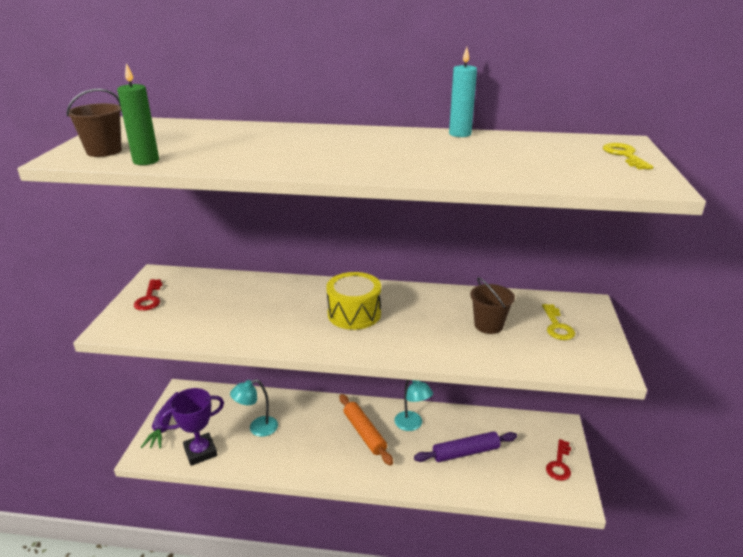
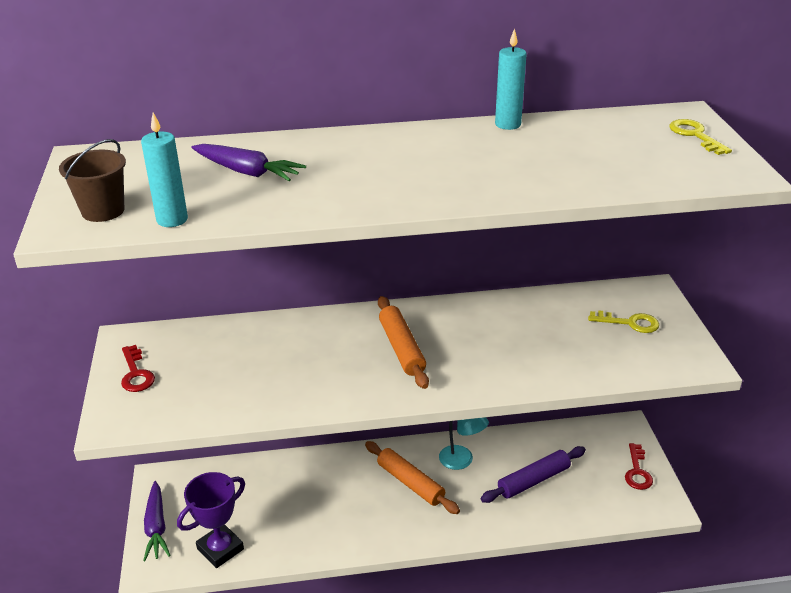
camera: 15 degrees left, 5 degrees up
green candle [117,63,159,165] -> turquoise candle [141,113,188,227]
turquoise lamp [230,379,278,437] -> none
yellow drum [326,272,381,330] -> orange rolling pin [378,296,429,389]
brown bucket [470,277,515,334] -> none
yellow key [542,304,575,340] -> yellow key turned 60 degrees counterclockwise [588,310,659,333]
none -> purple carrot [192,144,306,181]

